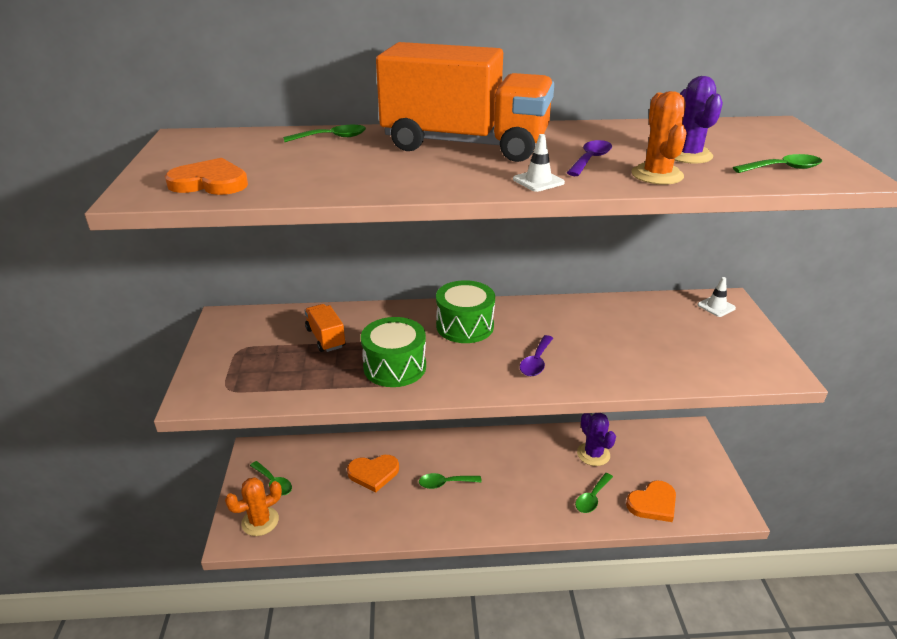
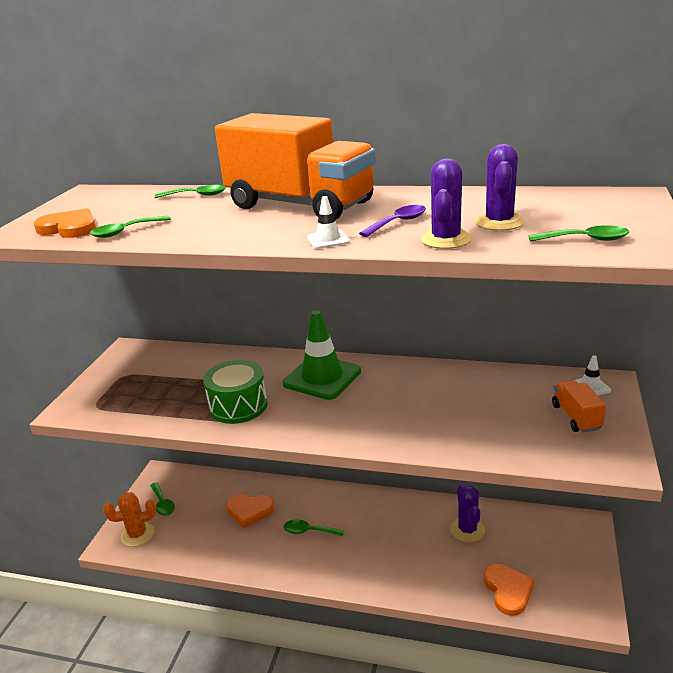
camera: 20 degrees right, 5 degrees down
orange truck [305,304,345,352] -> orange truck moved to [552,380,606,433]
green drum [436,280,495,343] -> green traffic cone [283,310,361,400]
purple spoon [520,335,553,376] -> none
green spoon [575,473,613,513] -> green spoon moved to [90,216,171,238]
orange heart [626,480,676,522] -> orange heart turned 90 degrees counterclockwise [483,564,535,616]
orange cactus [631,91,687,185] -> purple cactus [421,158,472,249]

